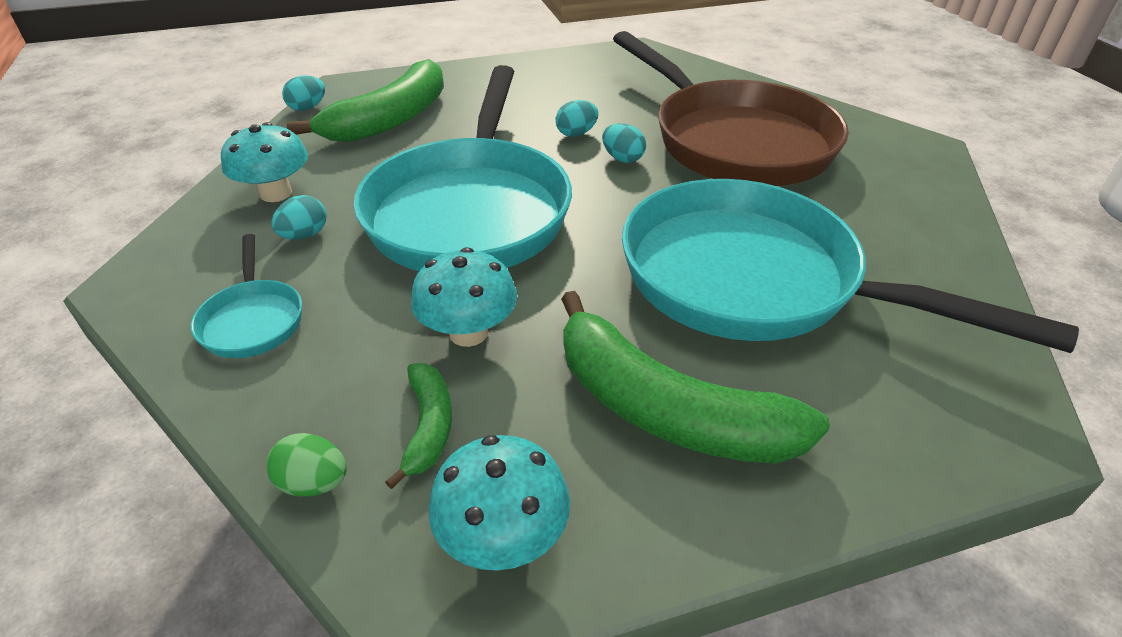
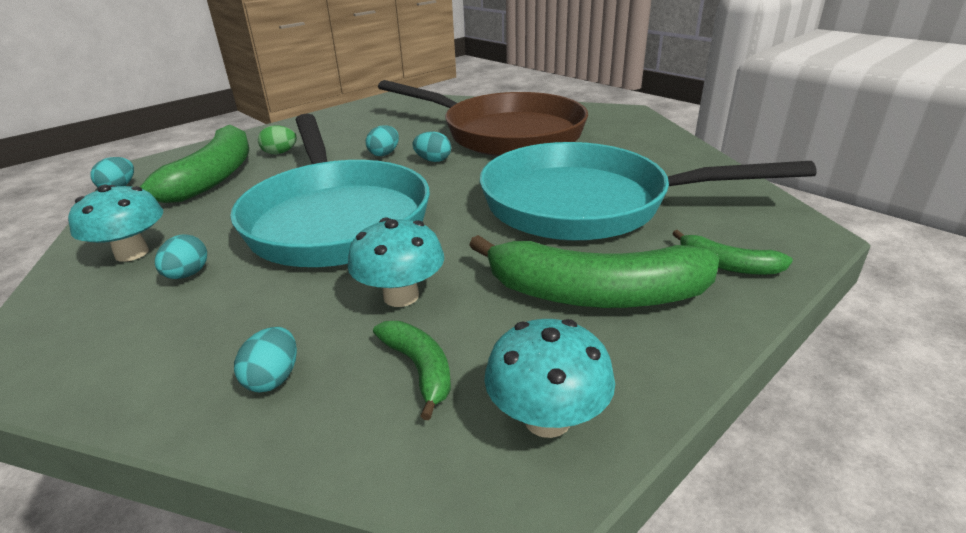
camera: 25 degrees left, 10 degrees down
turquoise pan [191,234,302,358] -> none
green egg [266,433,347,496] -> green egg moved to [258,125,297,154]
none -> turquoise egg [234,327,297,392]
none -> green banana [672,230,793,275]

